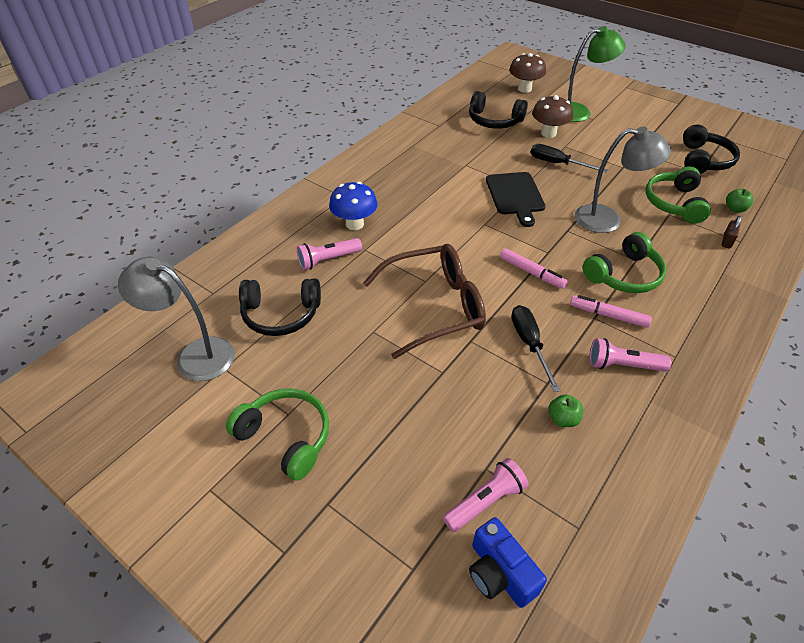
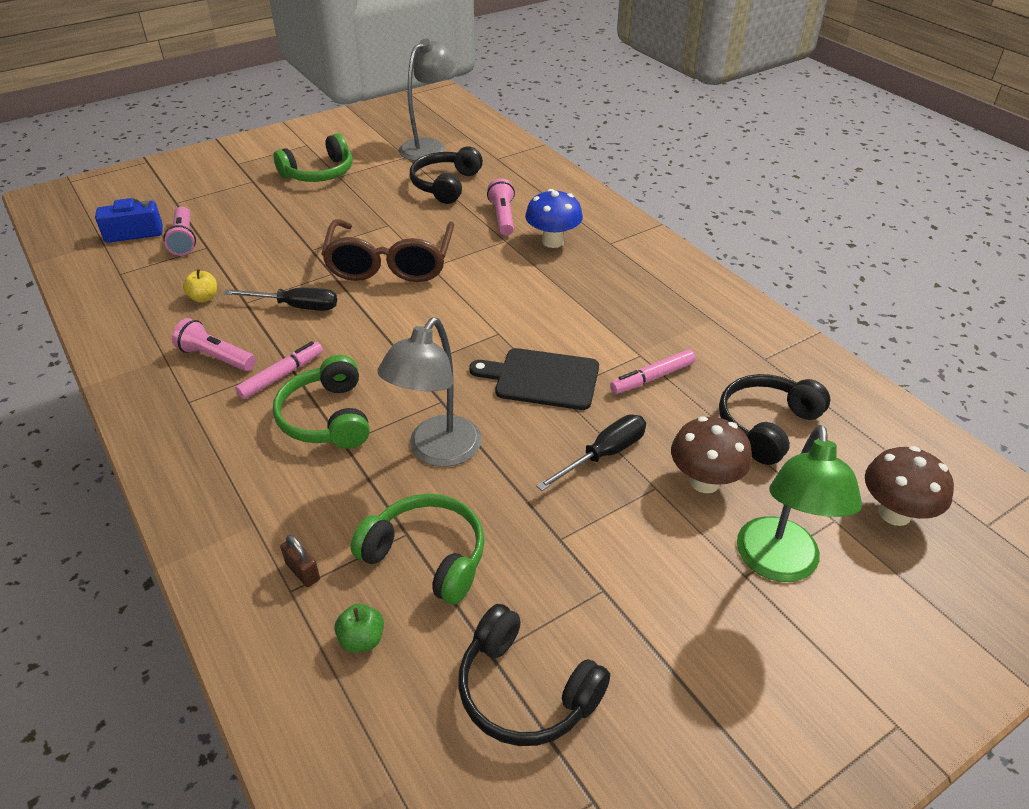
camera: 110 degrees right, 5 degrees down
pink marker [500,248,568,289] -> pink marker moved to [610,350,696,394]
green apple [549,394,583,427] -> yellow apple [183,269,217,303]
pink flashlight [589,338,671,372] -> pink flashlight turned 90 degrees counterclockwise [172,318,256,371]

